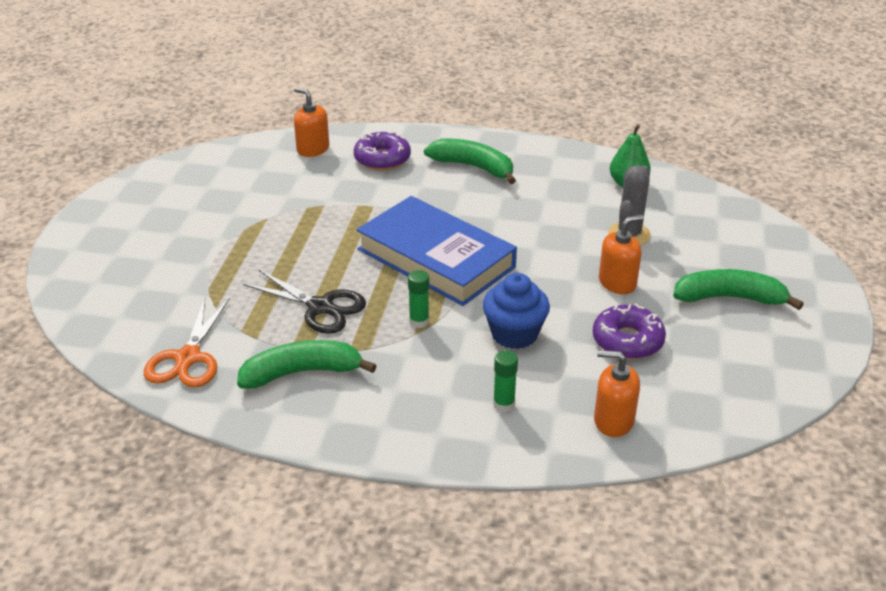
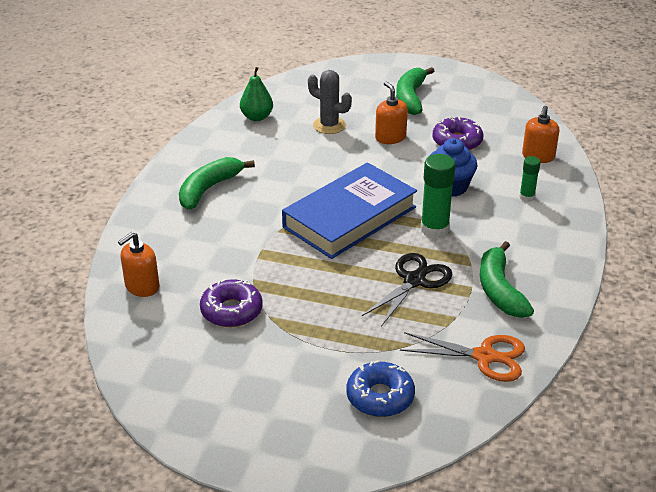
camera: 85 degrees left, 0 degrees up
purple donut [354,131,411,170] -> purple donut moved to [200,279,263,327]
green glue stick [408,270,429,328] -> green glue stick [421,154,456,238], size x1.77
none -> blue donut [346,360,415,417]

